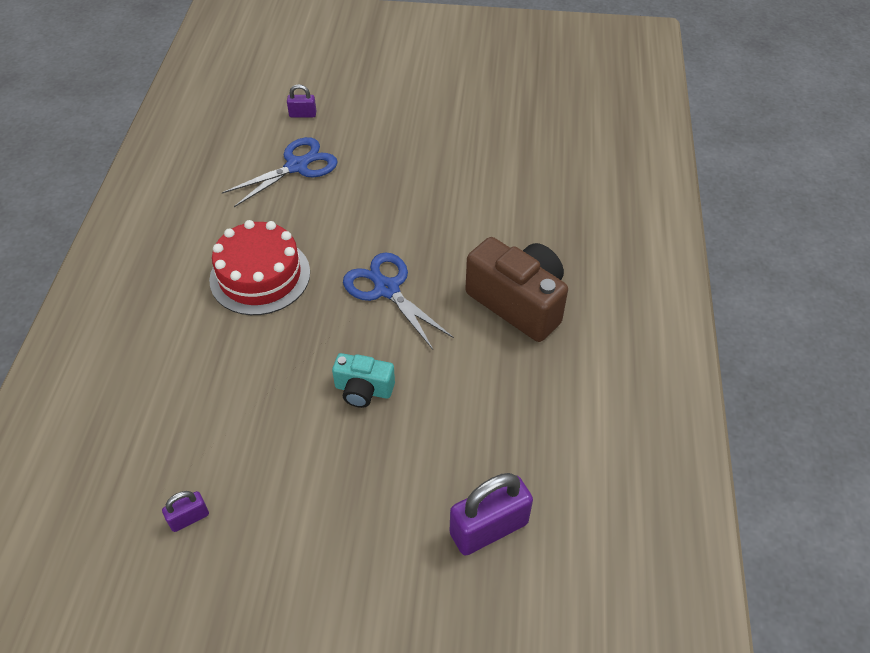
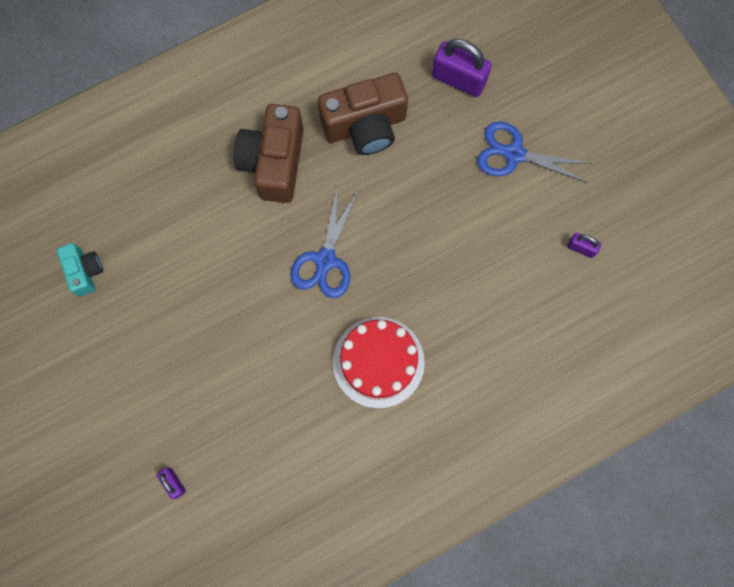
camera: 125 degrees left, 25 degrees up
blue scissors [222,137,338,207] -> blue scissors moved to [477,122,592,183]
turquoise camera [332,353,395,408] -> turquoise camera moved to [57,243,103,297]
none -> brown camera [318,73,408,155]

